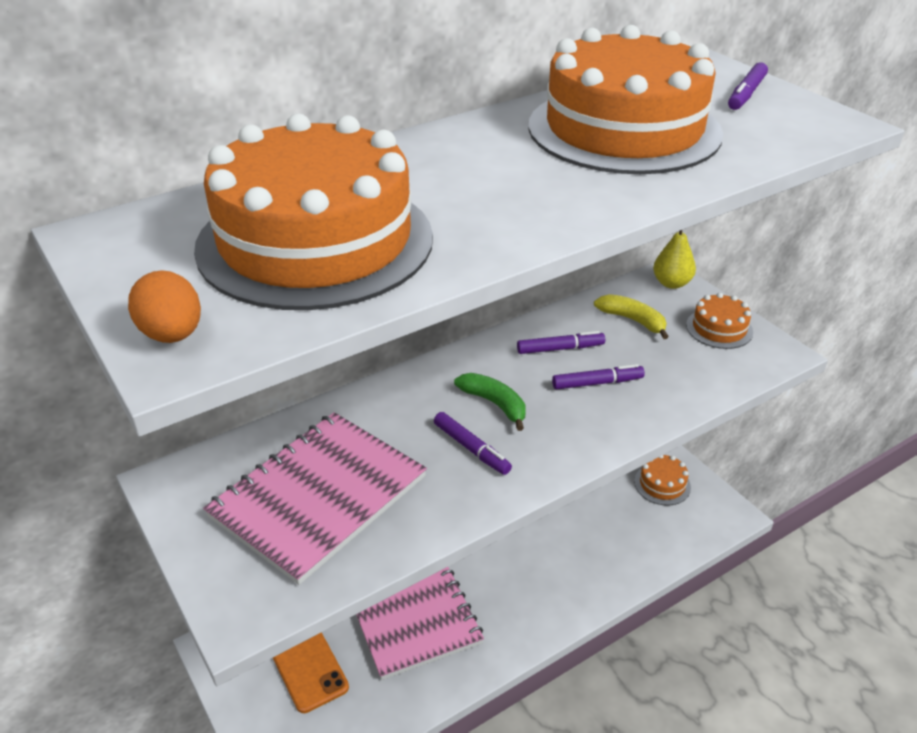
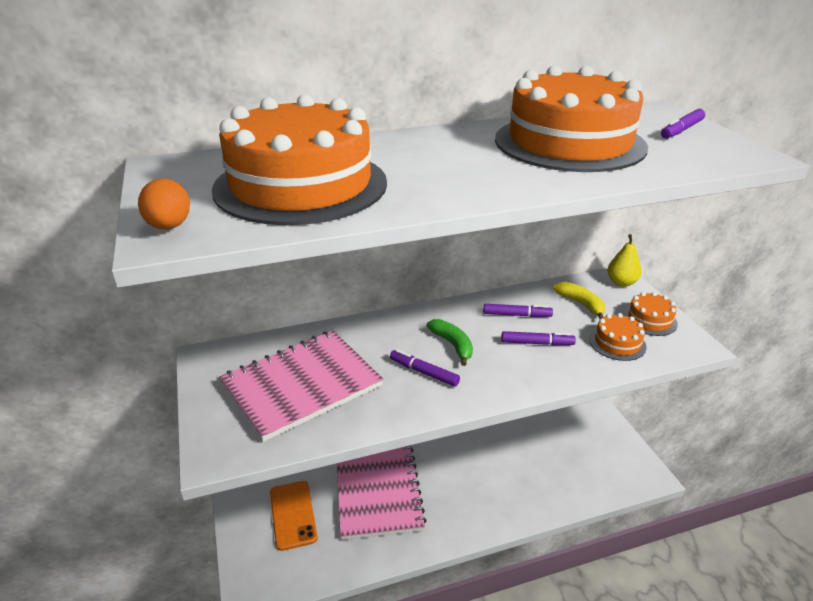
camera: 15 degrees right, 5 degrees down
purple marker [434,412,512,475] -> purple marker turned 150 degrees clockwise [390,350,460,387]
orange cake [634,455,691,506] -> orange cake moved to [589,313,647,361]

